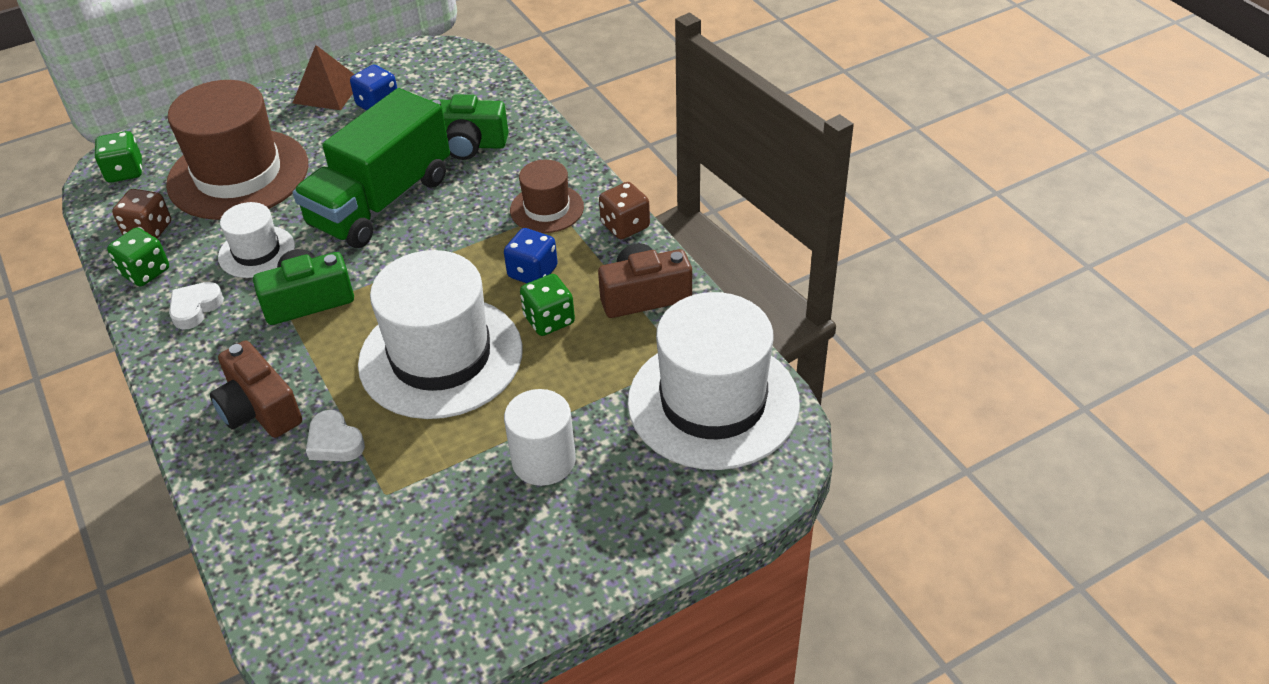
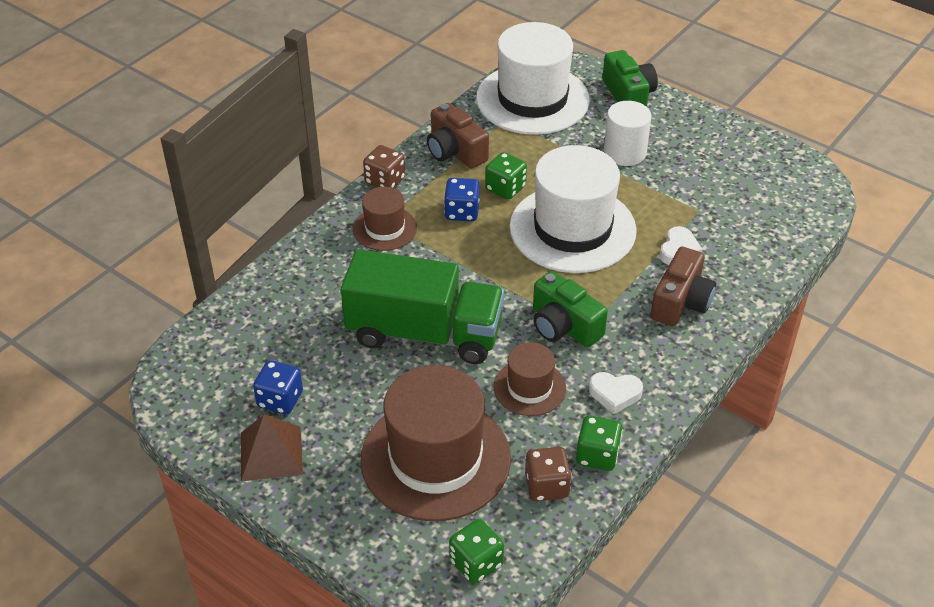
camera: 115 degrees left, 0 degrees up
white hat [218,202,295,278] -> brown hat [494,342,566,416]
green camera [430,94,508,160] -> green camera moved to [602,50,658,107]

